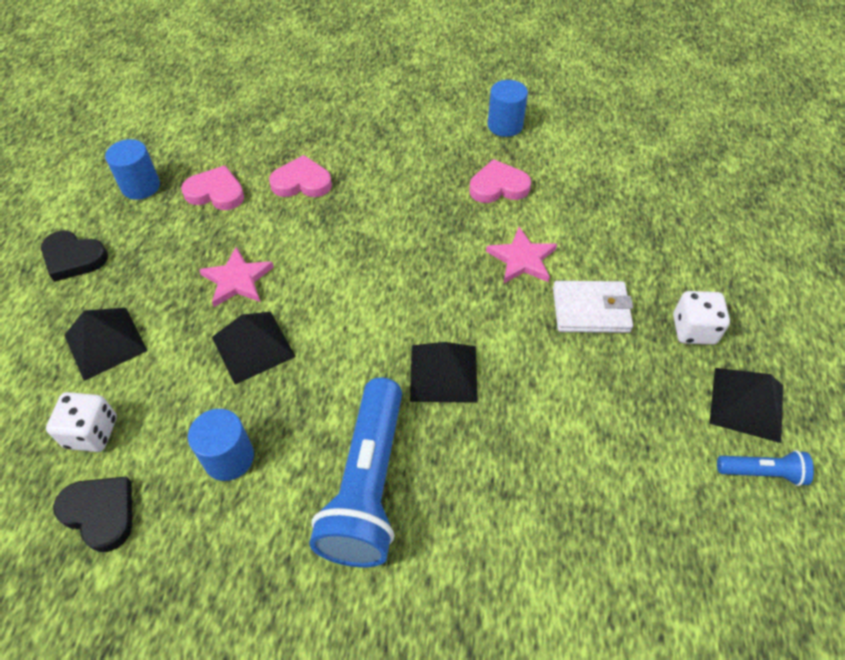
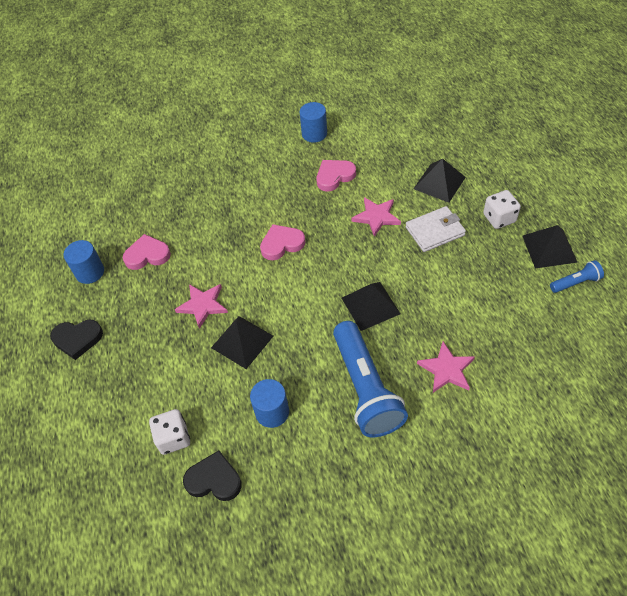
camera: 20 degrees left, 0 degrees up
black pyramid [64,308,148,381] -> black pyramid moved to [413,159,466,203]
pink heart [269,155,332,197] -> pink heart moved to [260,224,306,260]
none -> pink star [417,342,475,393]

